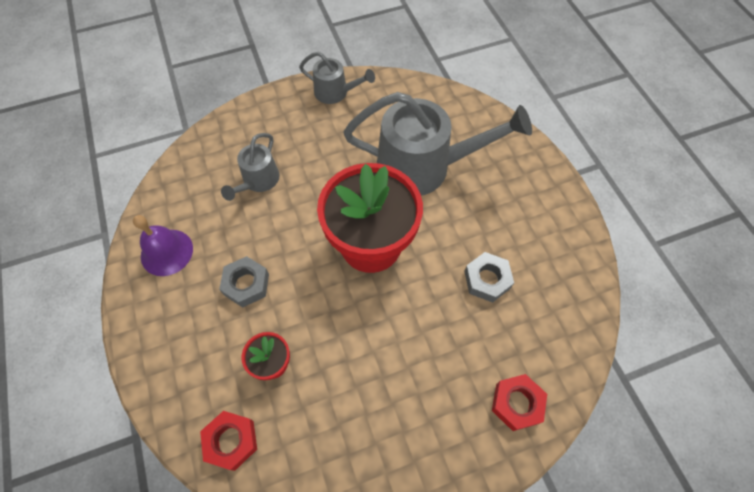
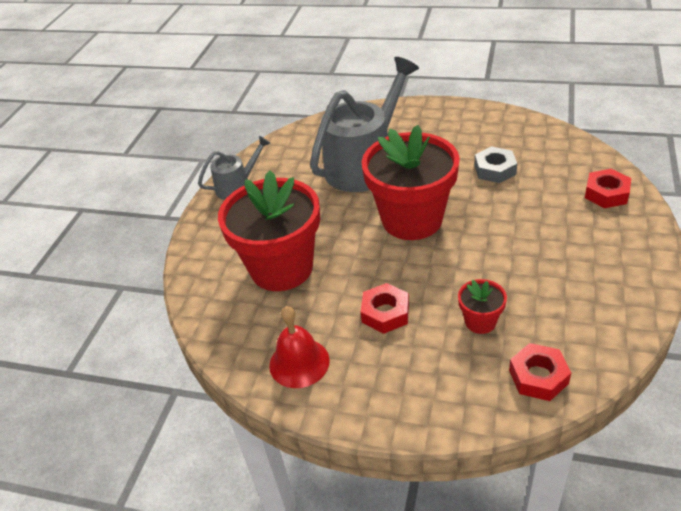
camera: 50 degrees left, 20 degrees down
purple bell [133,215,193,276] -> red bell [269,306,330,388]
grey nut [219,256,269,307] -> red nut [361,283,409,334]
grey watering can [221,133,280,201] -> red flower pot [218,170,320,291]

